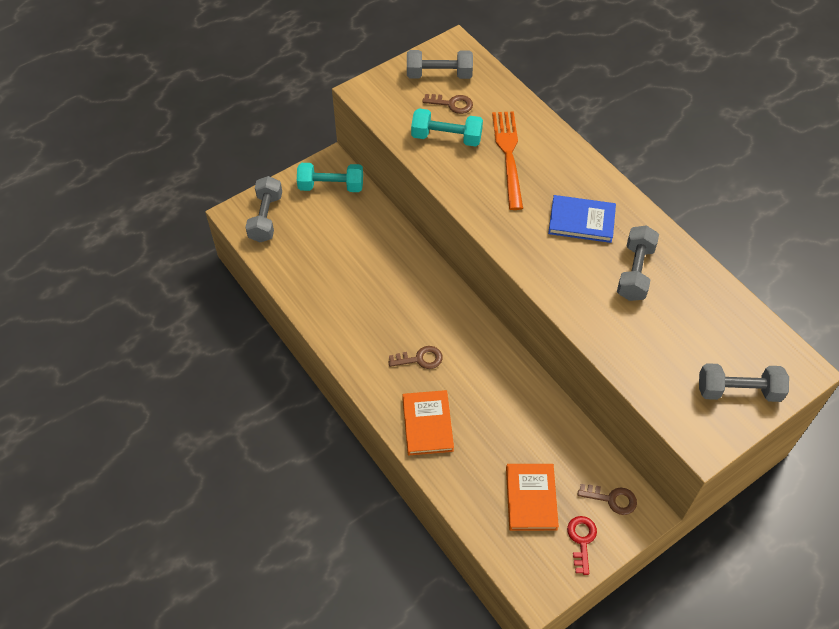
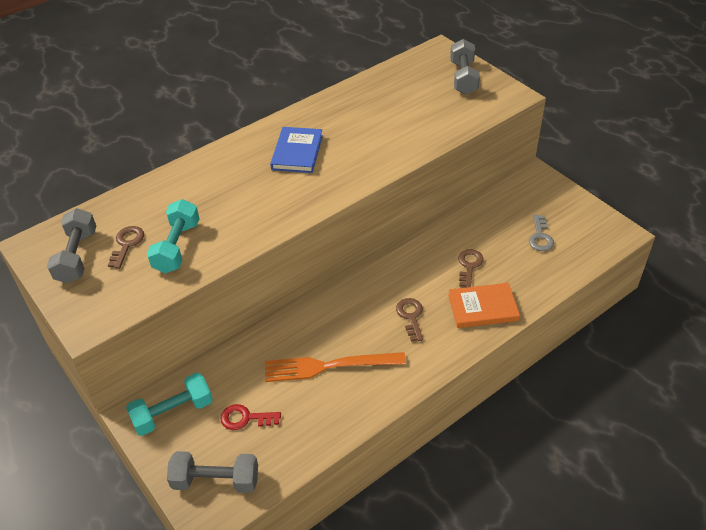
camera: 90 degrees left, 10 degrees down
turquoise dumbbell [297,163,363,192] -> turquoise dumbbell turned 60 degrees clockwise [126,373,213,436]
orange fork [492,111,523,210] -> orange fork moved to [265,352,406,382]
orange book [506,464,559,531] -> grey key [529,215,554,251]
red key [567,516,597,575] -> red key moved to [221,404,281,430]
brown key [577,484,637,515] -> brown key moved to [458,249,484,288]
grey dumbbell [617,225,659,301] -> none

